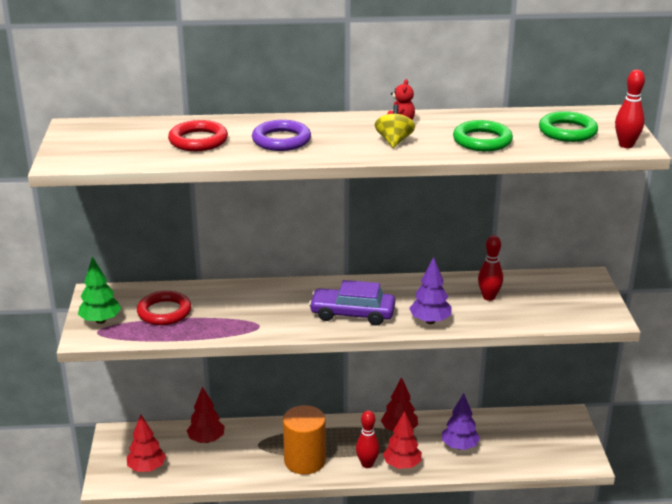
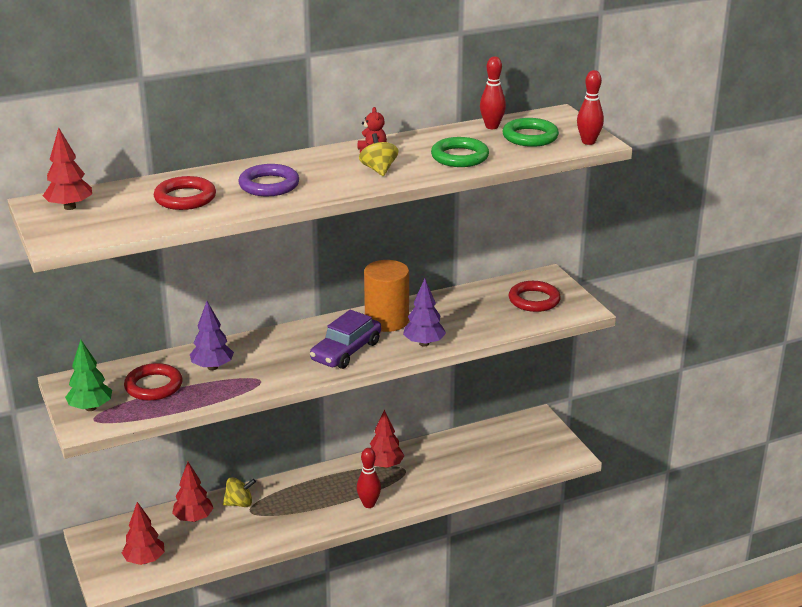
camera: 20 degrees left, 0 degrees up
orange cylinder [283,405,326,475] -> orange cylinder moved to [364,260,409,332]
purple car [309,280,395,326] -> purple car turned 45 degrees counterclockwise [310,310,381,369]
red tree [383,411,422,469] -> red tree moved to [43,128,92,210]
purple tree [442,393,480,450] -> purple tree moved to [190,301,234,370]
red bowling pin [478,235,503,301] -> red bowling pin moved to [480,56,506,129]
none -> yellow spinning top [223,477,256,507]
none -> red ring [509,281,561,312]

